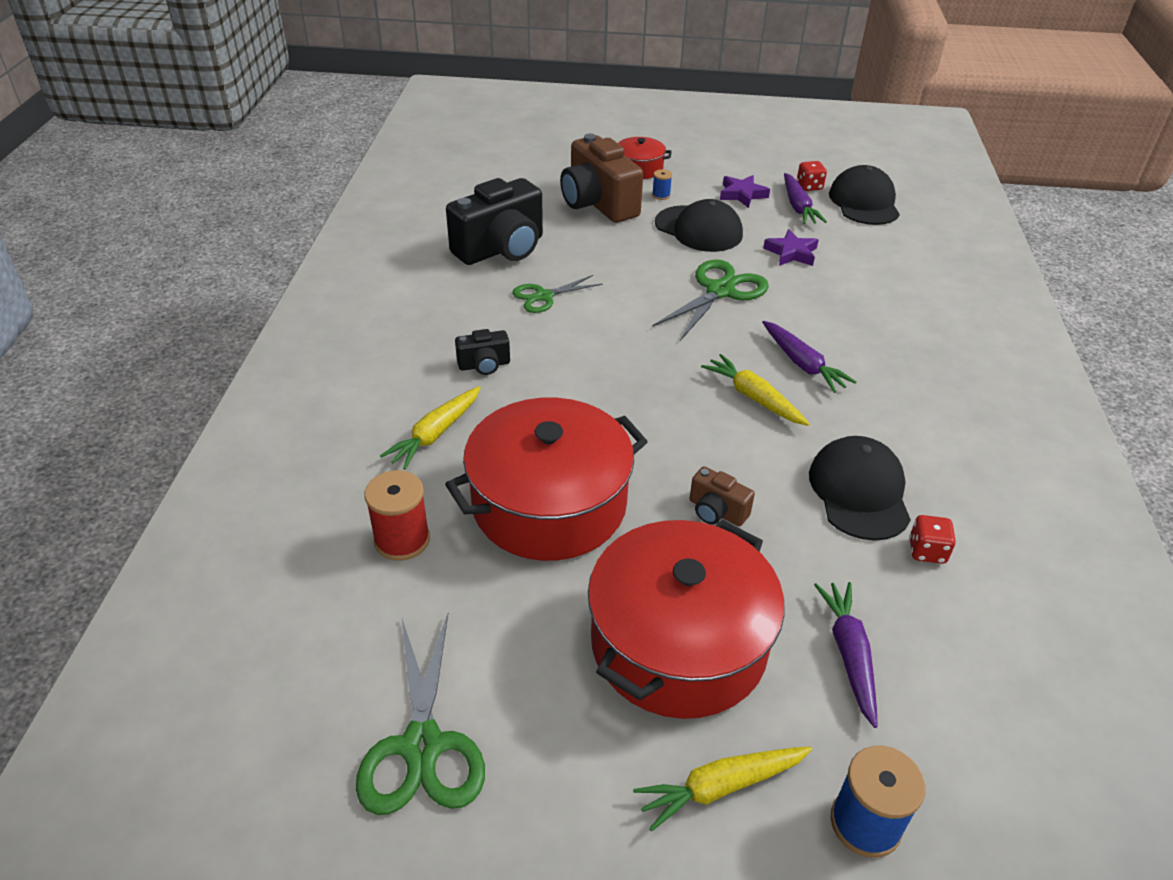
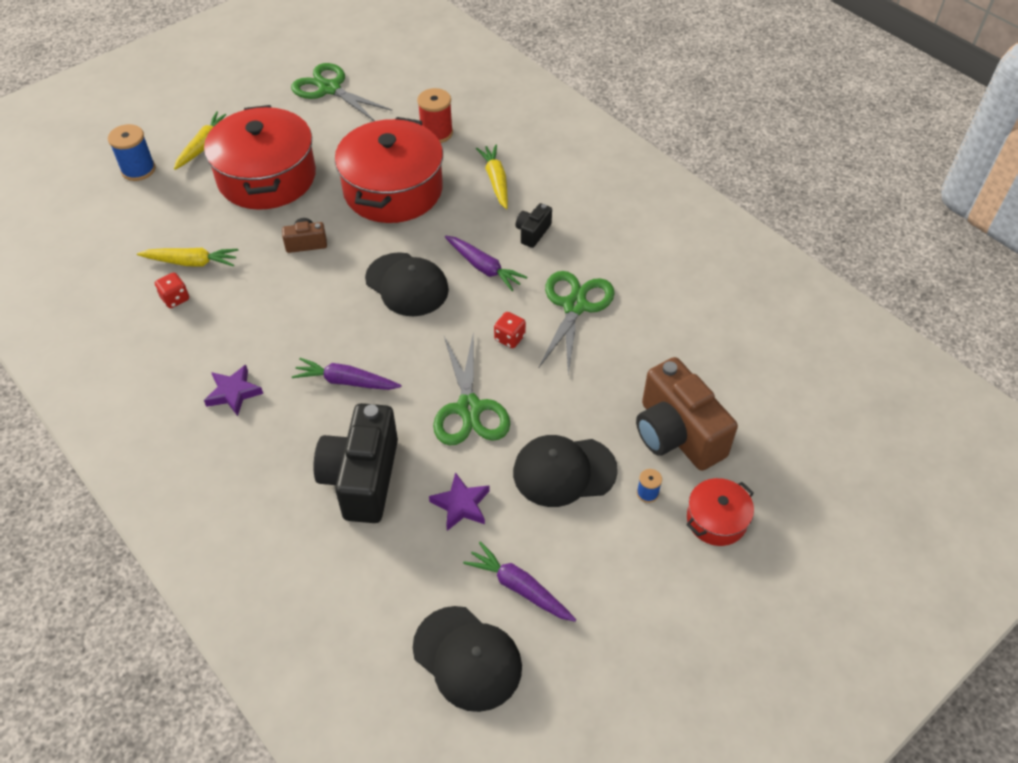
camera: 135 degrees right, 10 degrees up
black camera [446,178,543,265] -> black camera moved to [313,403,398,523]
green scissors [512,275,603,313] -> green scissors [538,271,615,375], size x1.59
brown camera [560,133,643,223] -> brown camera turned 135 degrees counterclockwise [636,357,738,471]
yellow carrot [701,354,810,426] -> yellow carrot moved to [137,248,238,267]
purple star [720,175,770,208] -> purple star moved to [204,365,263,416]
red dice [797,161,827,191] -> red dice moved to [494,312,526,348]
black cap [809,436,911,541] -> black cap moved to [365,252,449,316]
purple carrot [814,582,877,728] -> purple carrot moved to [445,236,527,291]

